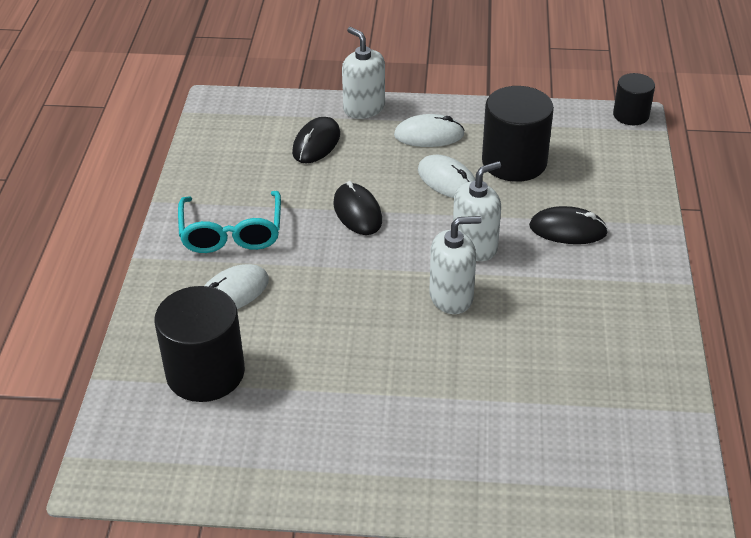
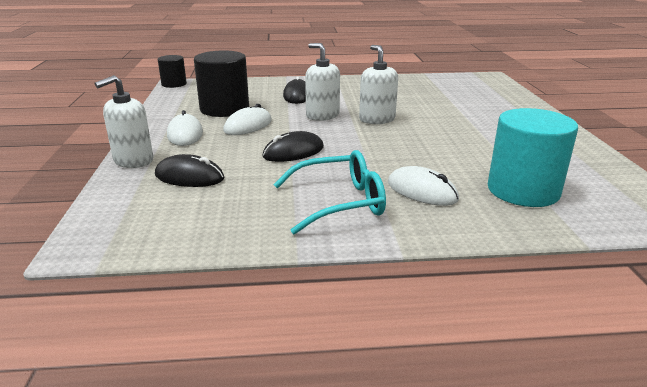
camera: 100 degrees left, 15 degrees down
black cylinder [154,286,245,402] -> turquoise cylinder [488,108,578,207]

